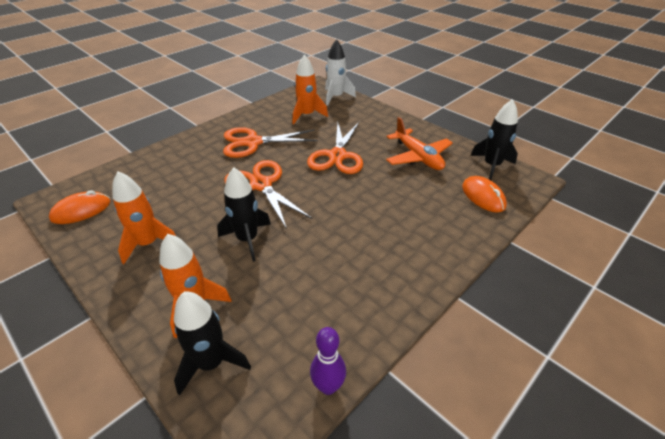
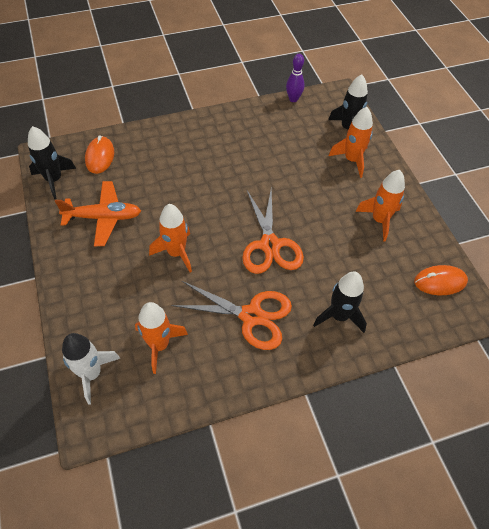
camera: 155 degrees left, 15 degrees up
black rocket [217,168,271,262] -> black rocket moved to [313,272,367,333]
orange scissors [307,122,363,174] -> orange rocket [149,204,192,272]
orange plane [386,117,453,170] -> orange plane turned 90 degrees clockwise [55,181,141,246]

